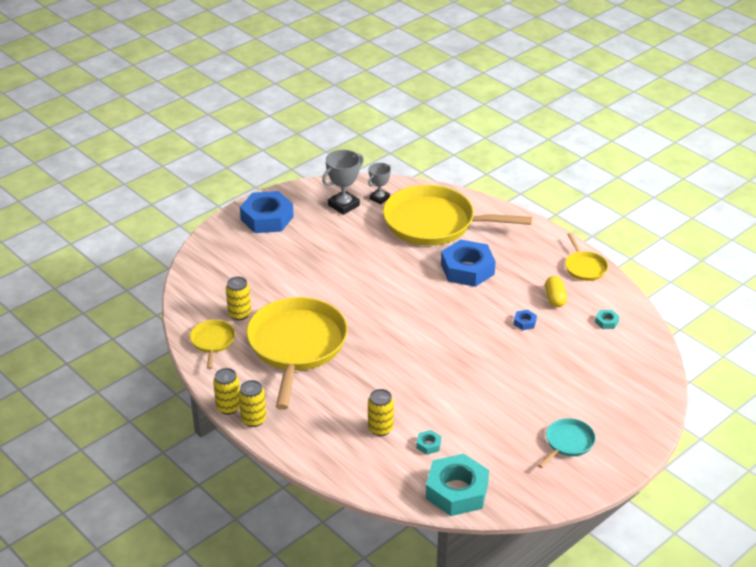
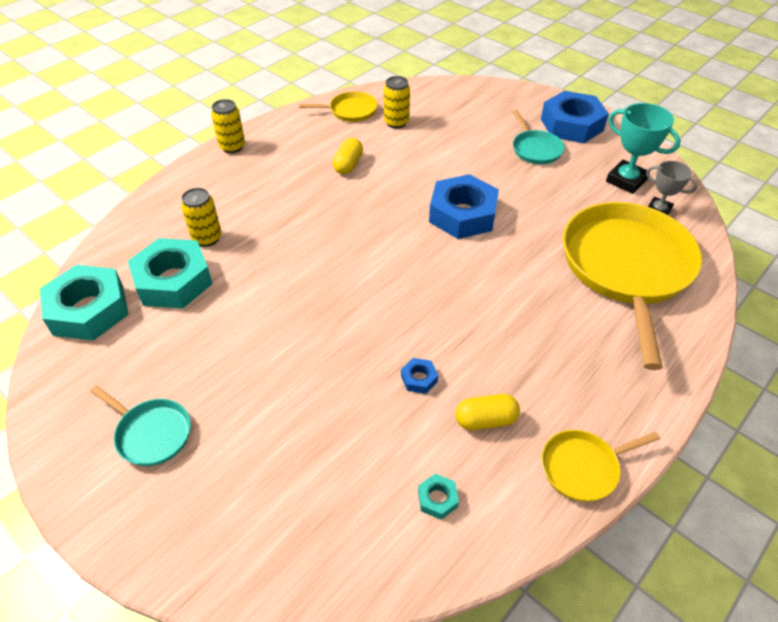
camera: 85 degrees right, 10 degrees up
yellow can [213,368,240,415] -> none
yellow pan [246,297,348,410] -> yellow capsule [333,138,363,174]
grey trophy [322,150,364,215] -> turquoise trophy [606,103,681,194]
turquoise nut [416,430,441,454] -> turquoise nut [128,238,213,309], size x2.42
blue nut [441,240,496,287] -> blue nut moved to [429,174,499,239]
none -> turquoise pan [513,110,564,164]

